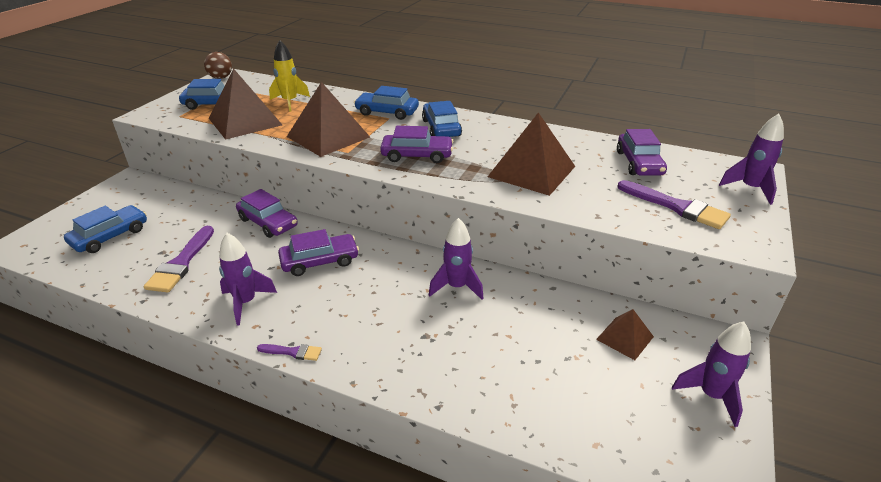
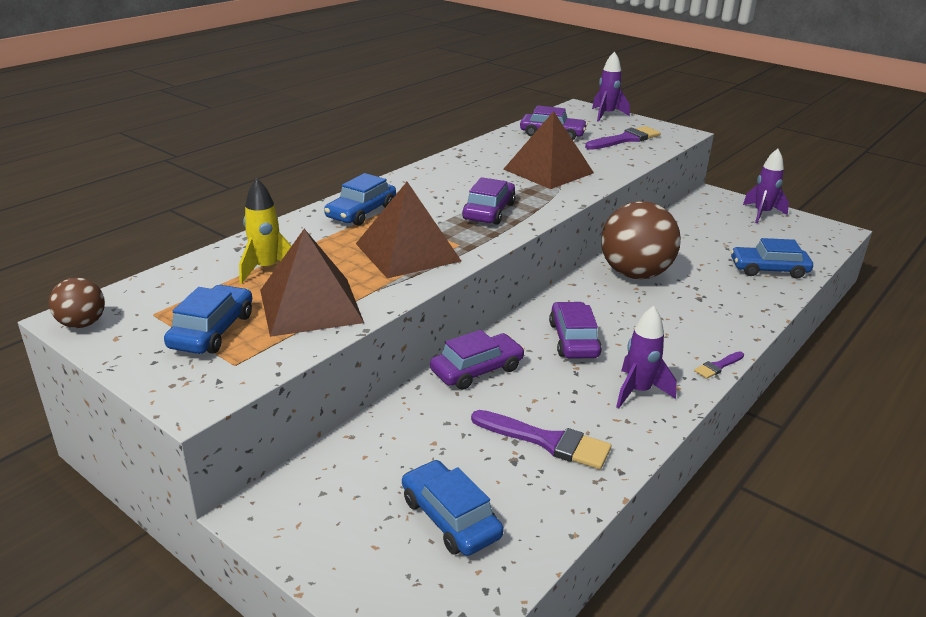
camera: 75 degrees left, 5 degrees down
purple brush [257,344,322,361] -> purple brush turned 150 degrees counterclockwise [694,351,744,379]
blue car [422,101,462,137] -> blue car moved to [731,238,813,278]
purple rocket [429,218,484,300] -> brown ball [601,201,681,279]
brown pyramid [596,309,654,360] -> none

